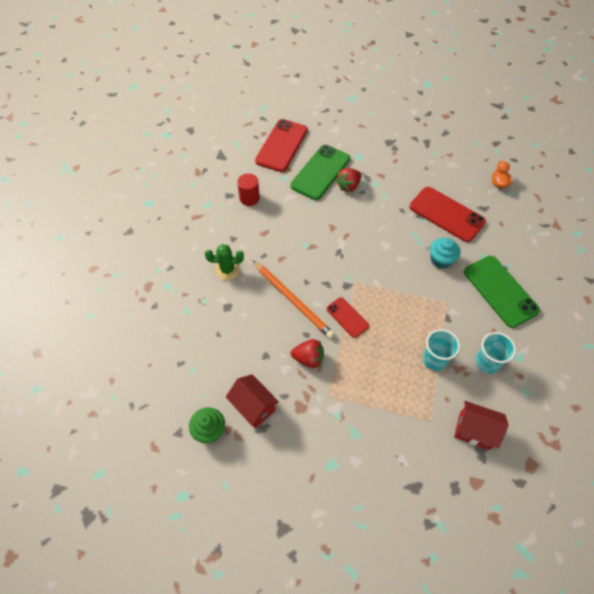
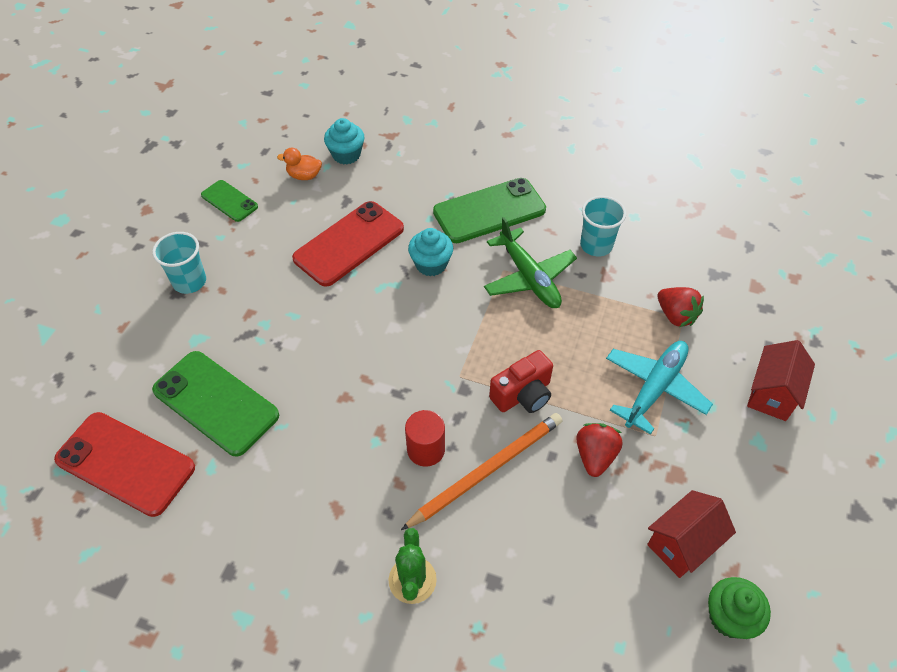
camera: 85 degrees left, 5 degrees down
red cylinder [237,173,260,206] -> red cylinder moved to [405,410,445,467]
red phone [326,297,369,338] -> red camera [489,350,553,413]
red strawberry [336,168,362,192] -> red strawberry moved to [658,287,704,327]
turquoise cup [423,329,460,371] -> turquoise cup moved to [152,232,206,294]
red house [454,401,509,450] -> red house moved to [747,340,815,421]
none -> green phone [201,180,258,222]
none -> turquoise cupcake [324,118,365,165]
none -> green plane [484,217,577,308]
none -> turquoise plane [606,341,713,435]

